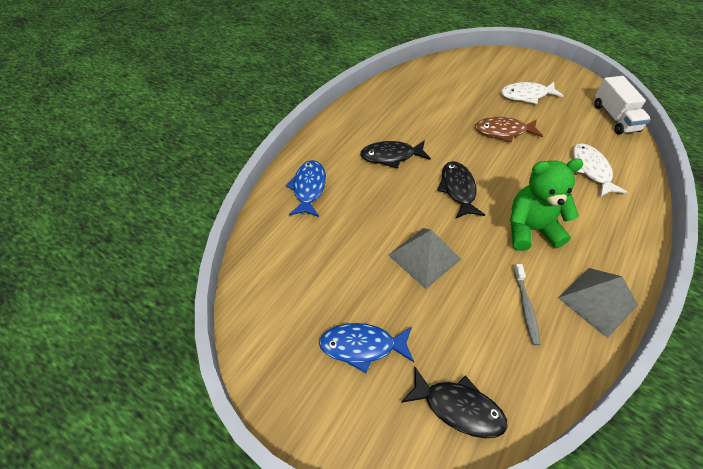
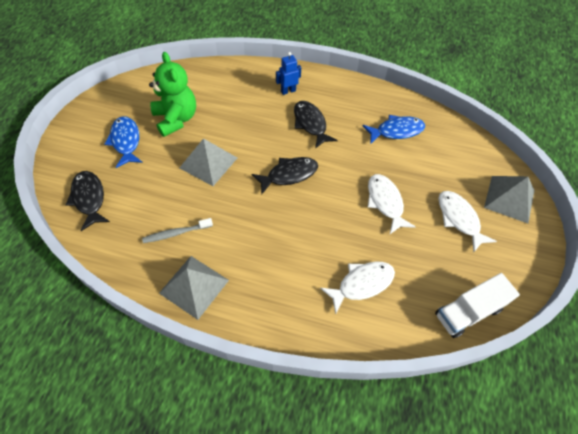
camera: 70 degrees right, 5 degrees up
blue fish [286,160,326,217] -> blue fish moved to [363,115,425,144]
black fish [401,367,508,438] -> black fish turned 150 degrees clockwise [66,171,110,231]
brown fish [475,117,543,142] -> white fish [368,174,415,234]
green teddy bear [510,159,583,251] -> green teddy bear moved to [149,52,196,137]
none -> blue robot [276,52,301,95]
none -> grey pyramid [484,176,535,223]

